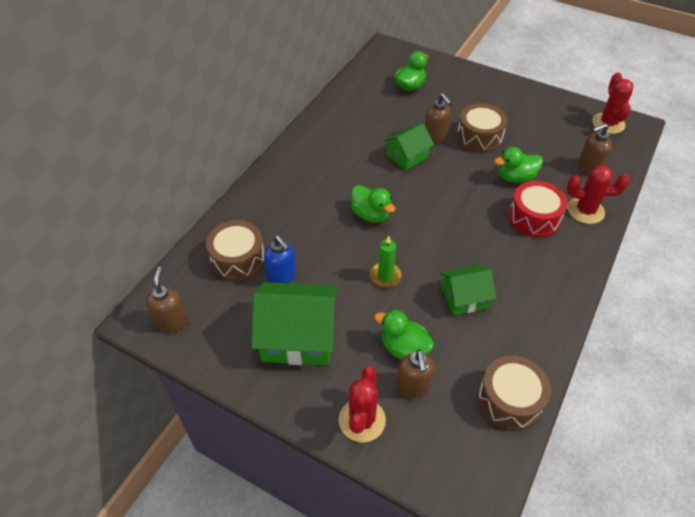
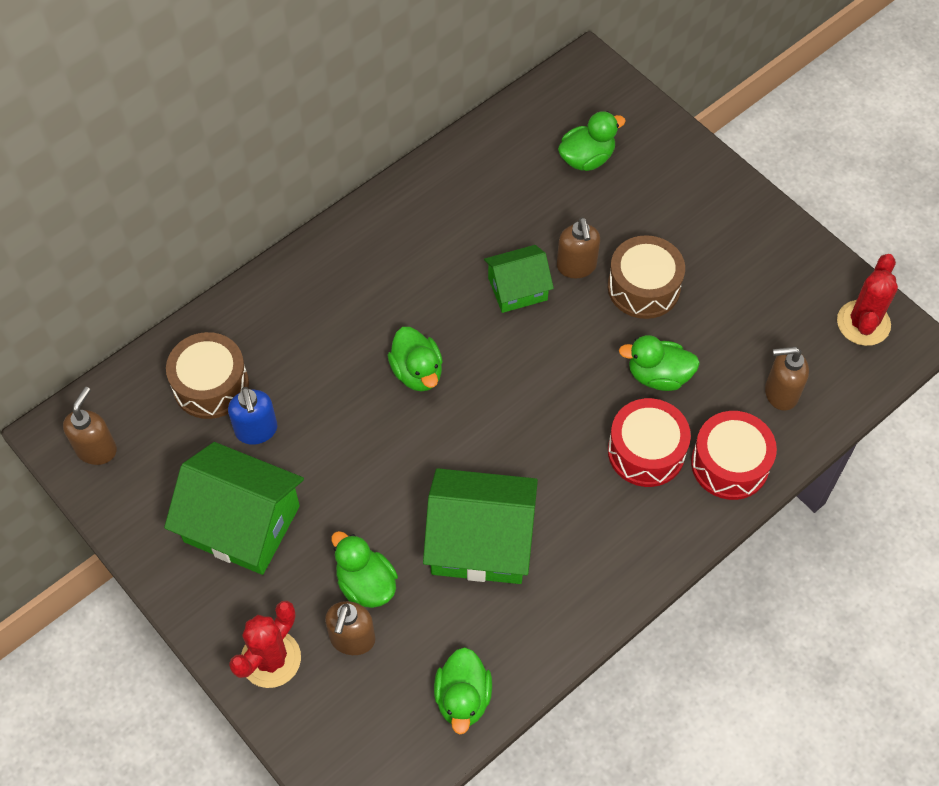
camera: 20 degrees right, 10 degrees up
green candle [370,236,402,288] -> none
green house [441,265,496,315] -> green house [423,468,538,584], size x1.69
brown drum [478,356,551,431] -> green duck [434,647,492,734]
red cactus [567,165,630,224] -> red drum [691,411,777,500]

